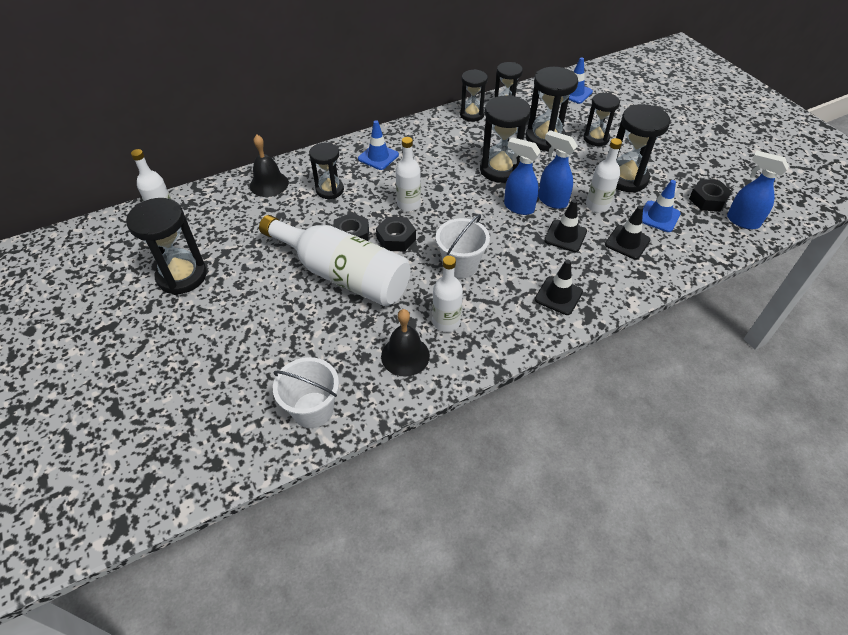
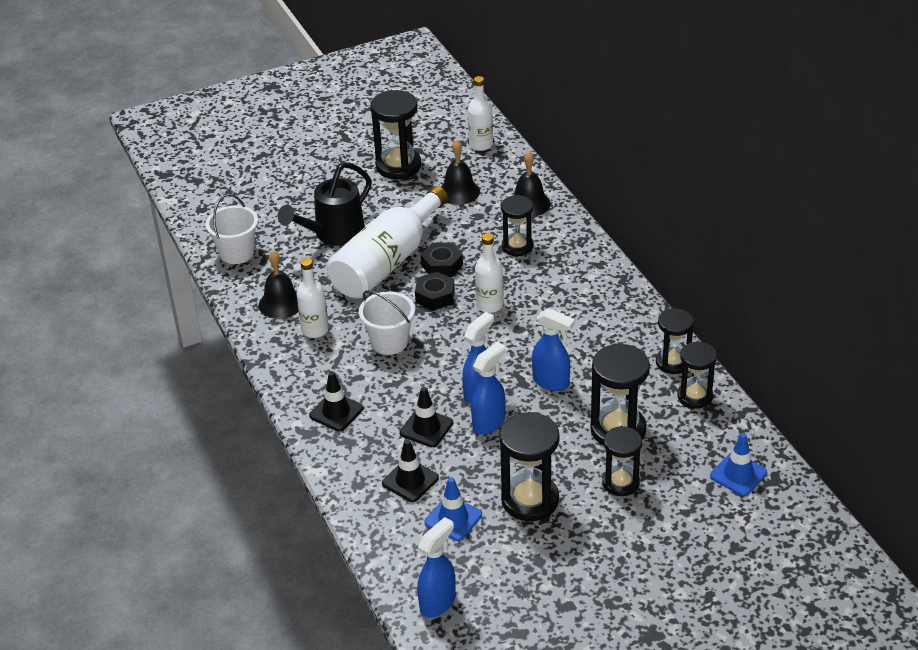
camera: 95 degrees right, 10 degrees down
blue traffic cone [358,120,399,170] -> none
black hourglass [480,95,531,183] -> blue spray bottle [532,308,575,391]
white bottle [586,138,622,213] -> none
black nut [689,179,732,212] -> none
none -> black watering can [278,162,372,246]
none -> black bell [441,140,480,205]

